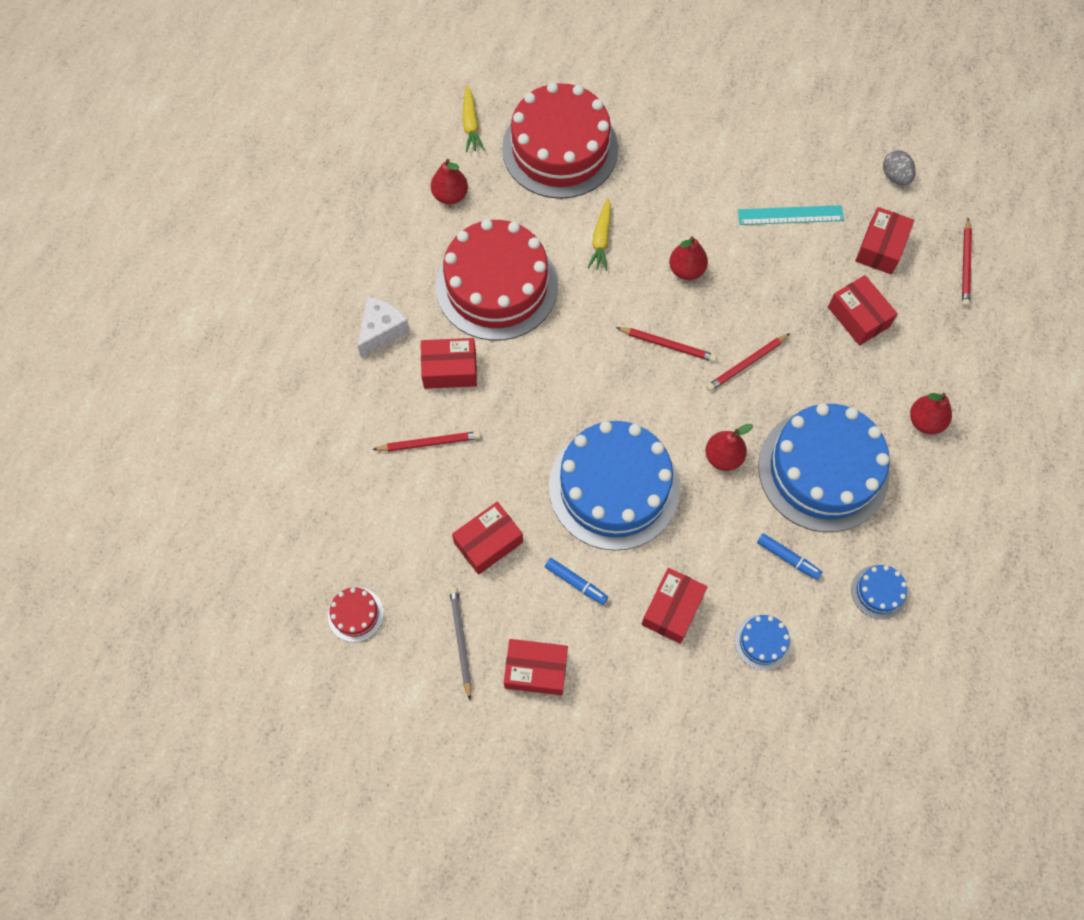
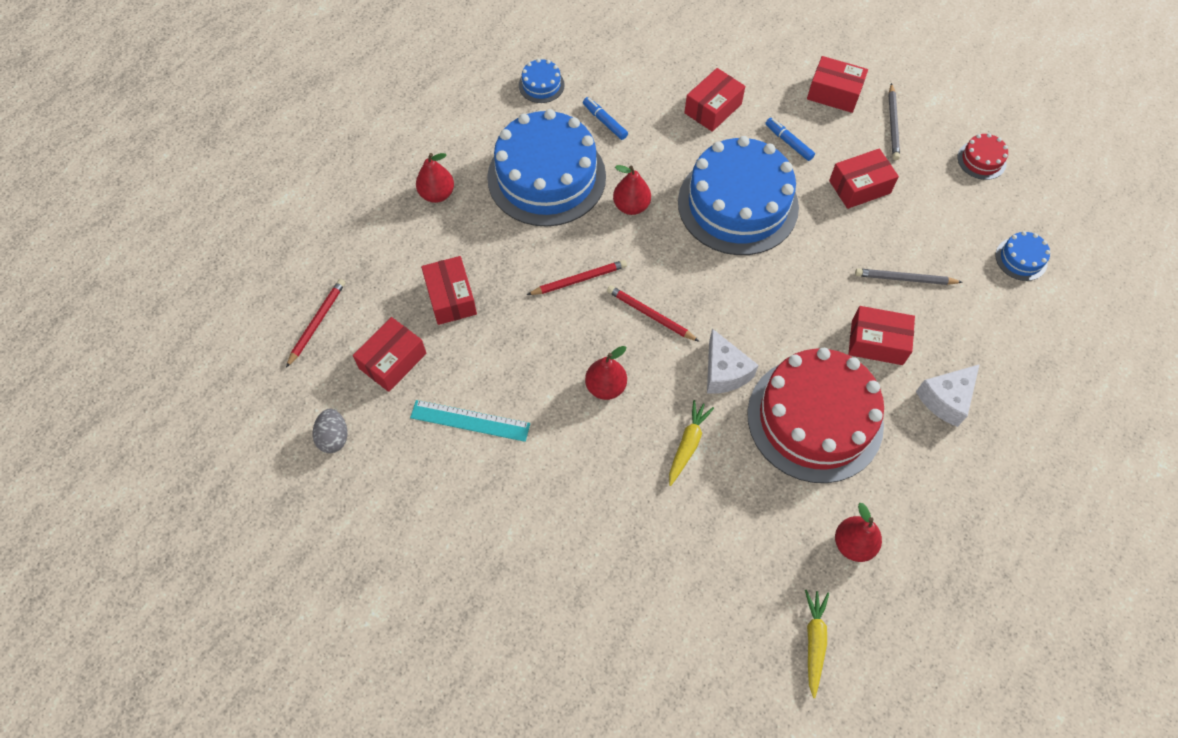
camera: 165 degrees left, 5 degrees down
red pencil [372,431,481,452] -> grey pencil [855,268,963,285]
red cake [502,82,618,199] -> none
blue cake [734,614,791,670] -> blue cake moved to [995,231,1051,281]
none -> white cheese [707,329,759,394]

